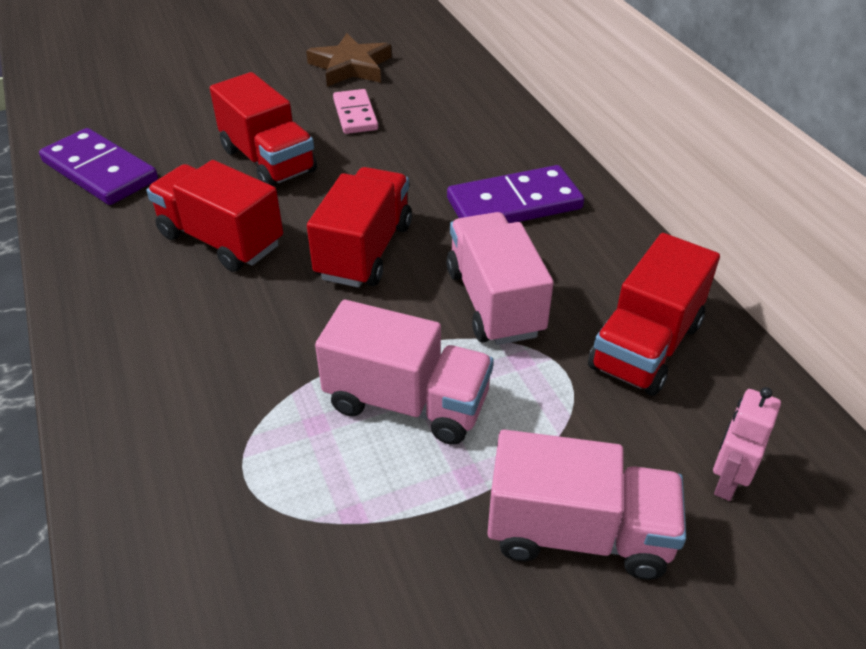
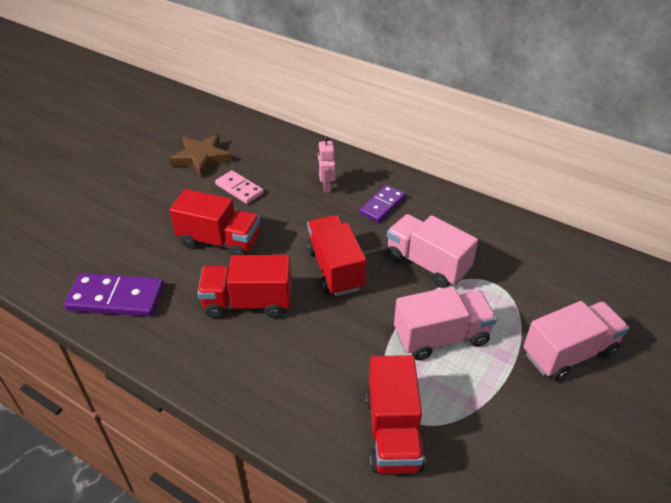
camera: 35 degrees left, 0 degrees up
purple domino [447,165,584,223] -> purple domino [359,185,406,222], size x0.64
red truck [588,233,720,396] -> red truck moved to [365,355,425,474]
pink robot [713,387,781,501] -> pink robot moved to [318,136,335,193]

